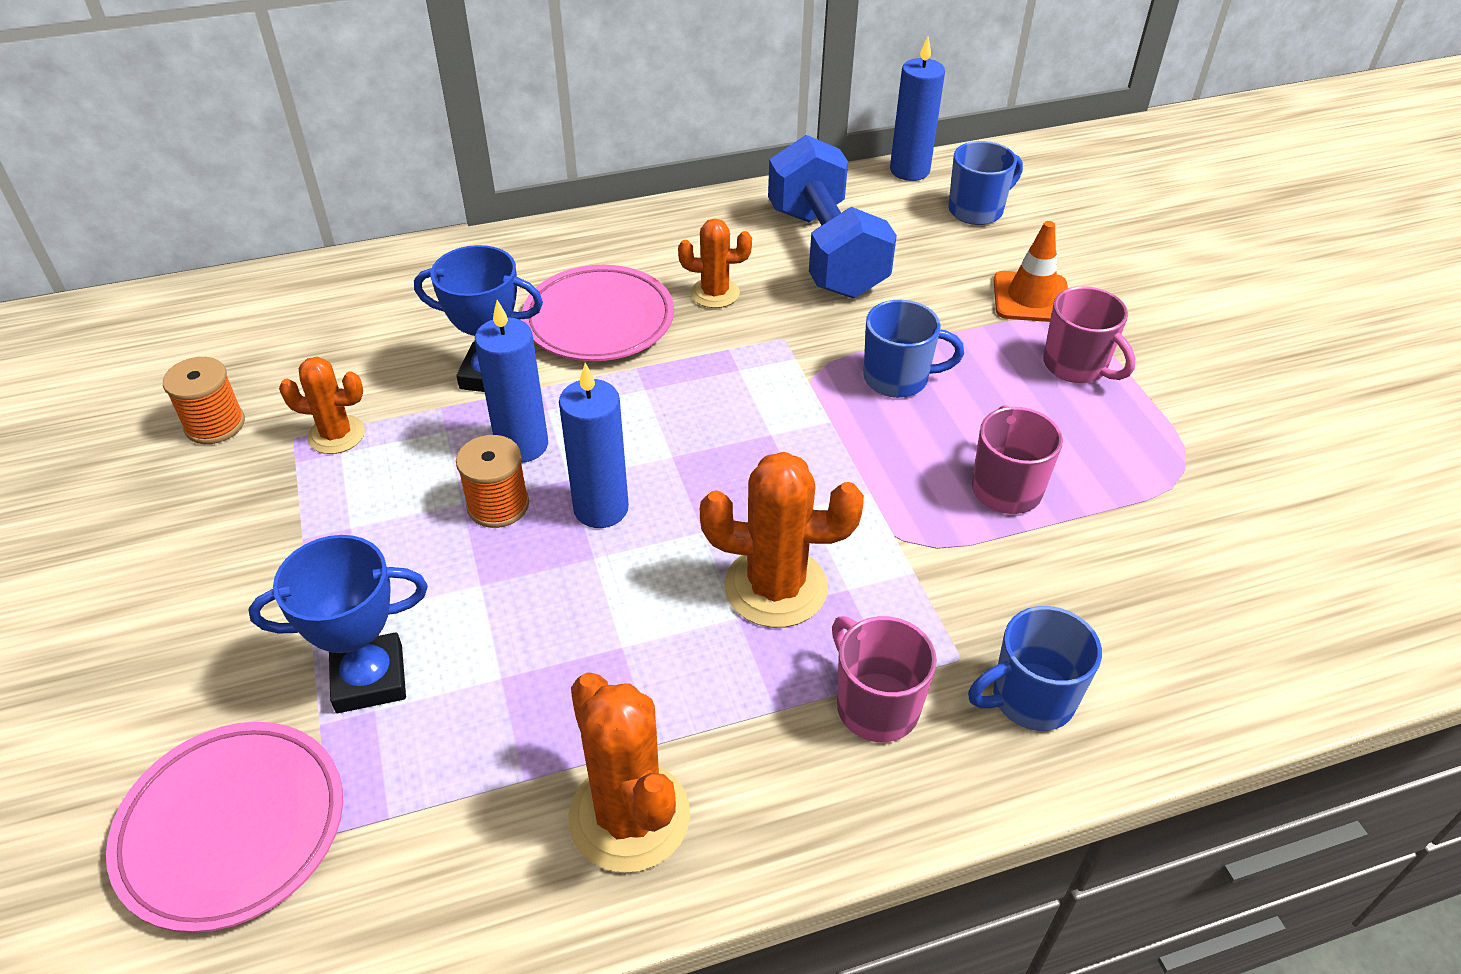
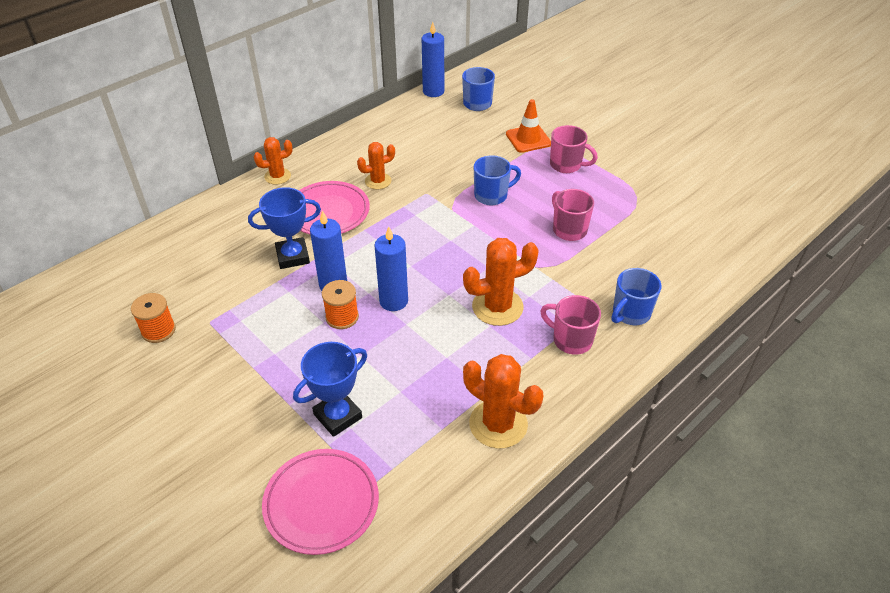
camera: 25 degrees left, 0 degrees up
orange cactus [279,357,365,454] -> orange cactus moved to [253,137,293,184]
blue dumbbell [768,135,897,298] -> none

